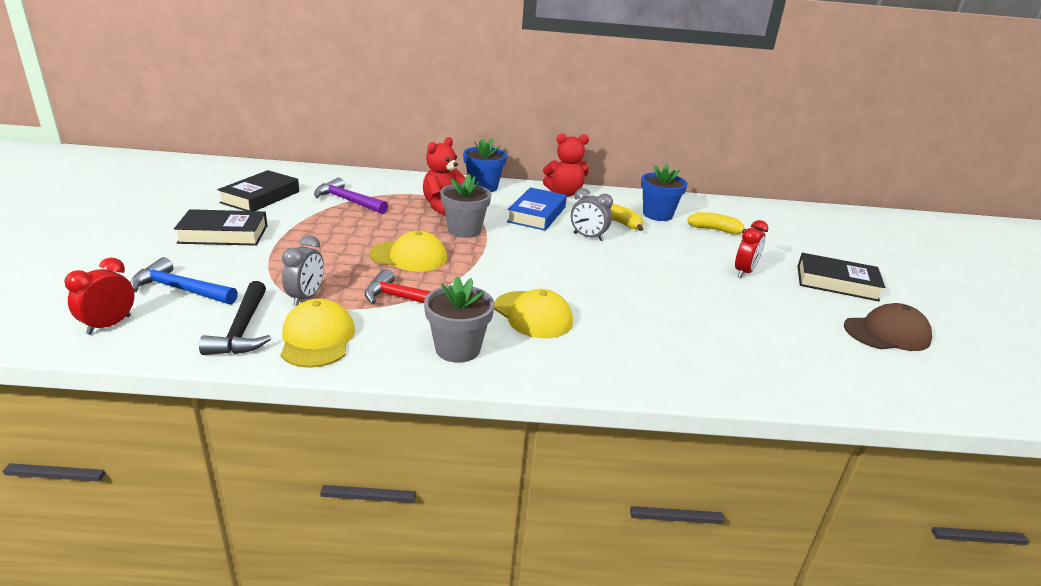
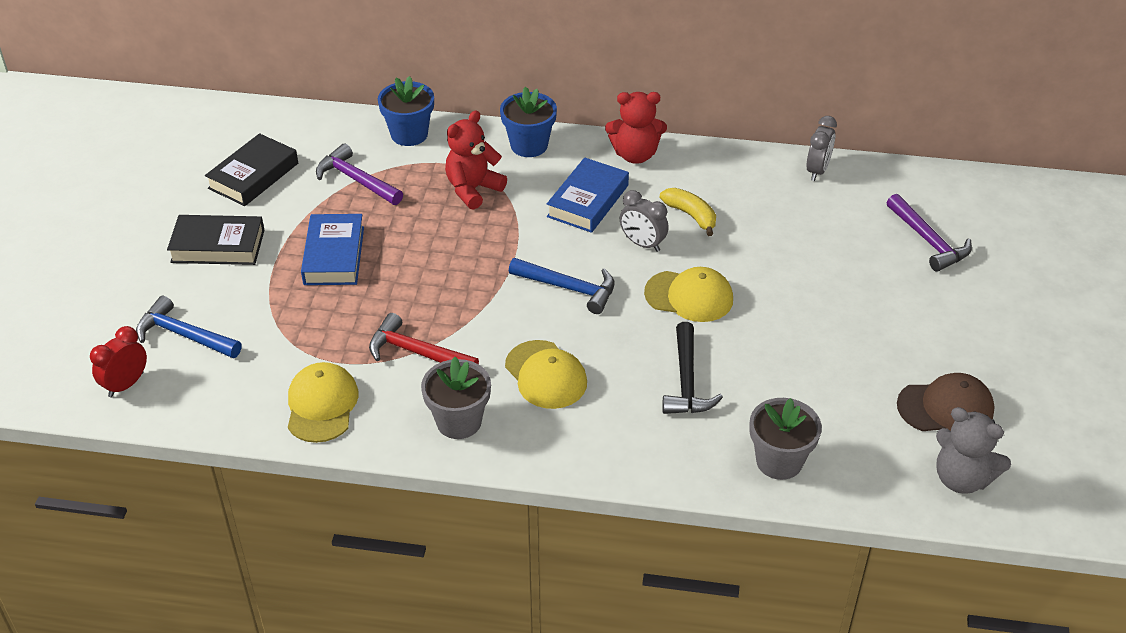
camera: 10 degrees right, 15 degrees up
black hammer [199,281,271,355] -> black hammer moved to [662,322,723,414]
grey clock [282,235,324,306] -> grey clock moved to [806,116,837,181]
yellow cap [369,231,447,272] -> yellow cap moved to [644,267,733,322]
grey flower pot [440,174,491,238] -> grey flower pot moved to [749,398,822,480]
blue flower pot [641,164,688,221] -> blue flower pot moved to [378,76,434,146]
yellow banana [687,212,746,234] -> none
red clock [735,220,768,278] -> none
black book [798,253,885,302] -> none
none -> blue book [301,214,364,285]
none -> blue hammer [509,258,615,314]
none -> purple hammer [887,194,972,272]
none -> grey teddy bear [936,407,1011,494]

